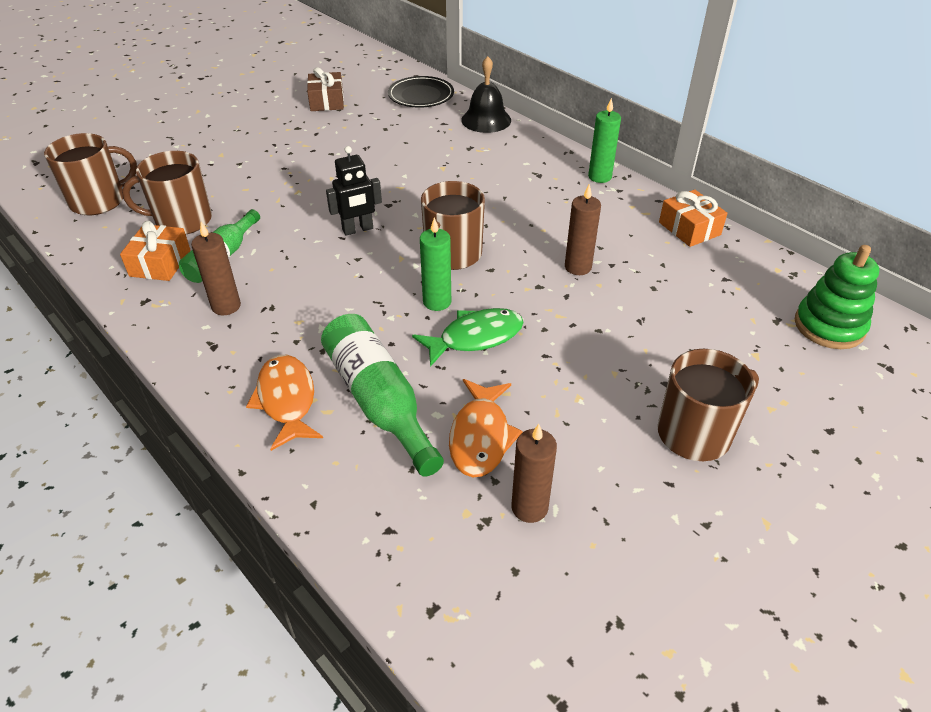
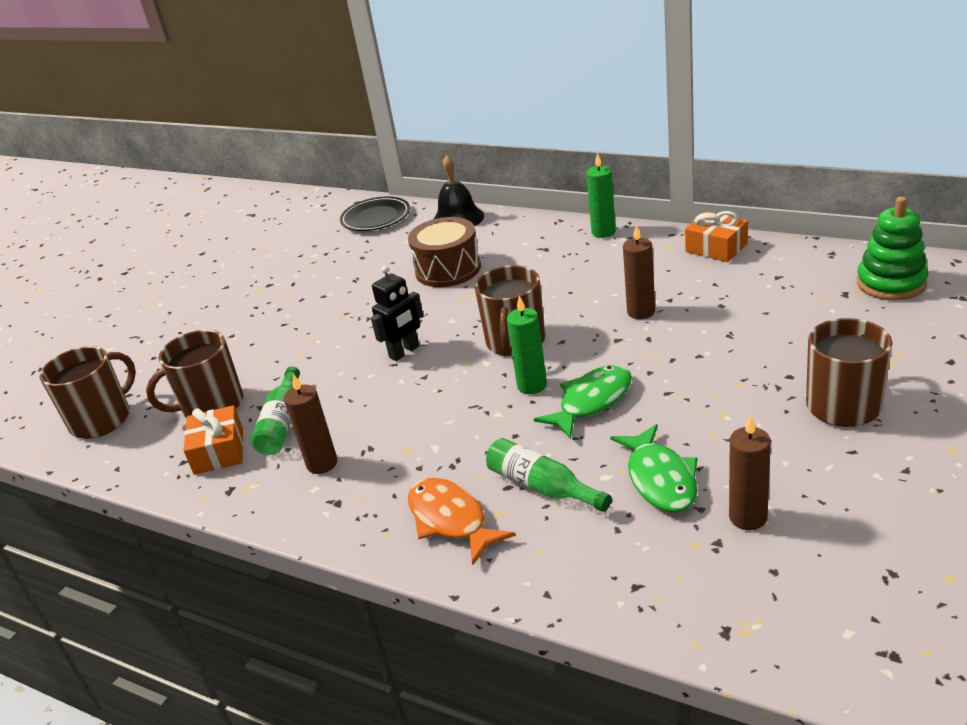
camera: 15 degrees left, 10 degrees down
brown gift [307,67,344,111] -> none
green bottle [321,314,444,477] -> green bottle [486,438,611,512], size x0.65
orange fish [449,379,522,477] -> green fish [610,424,698,513]
none -> brown drum [408,217,481,287]

